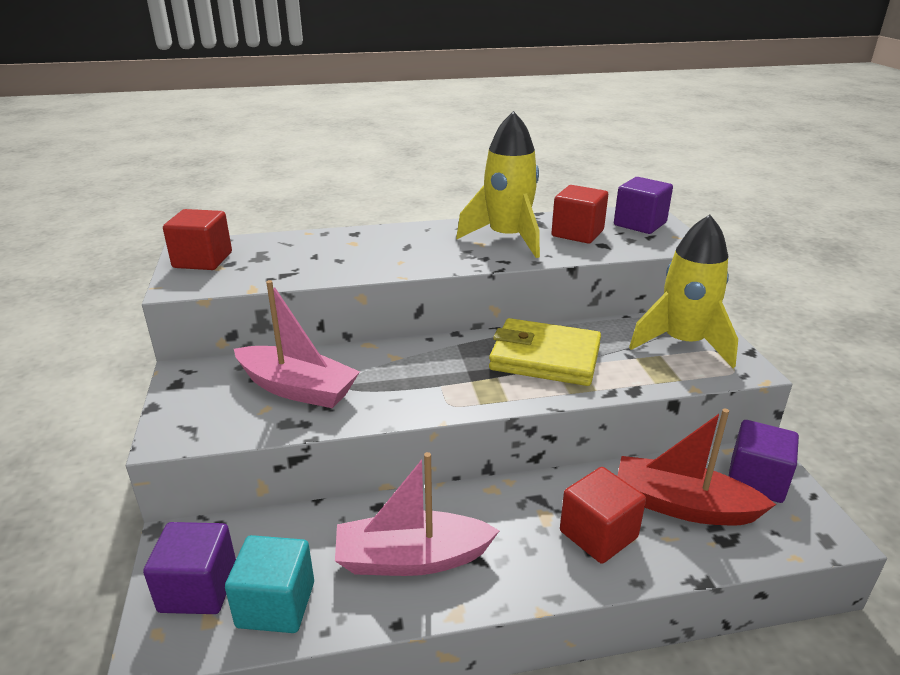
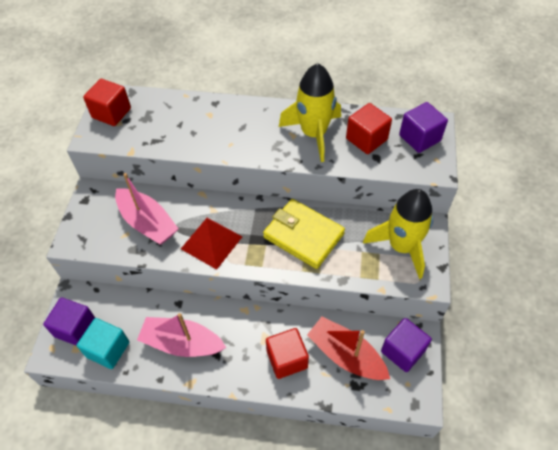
camera: 20 degrees right, 25 degrees up
none -> red pyramid [181,218,242,270]

